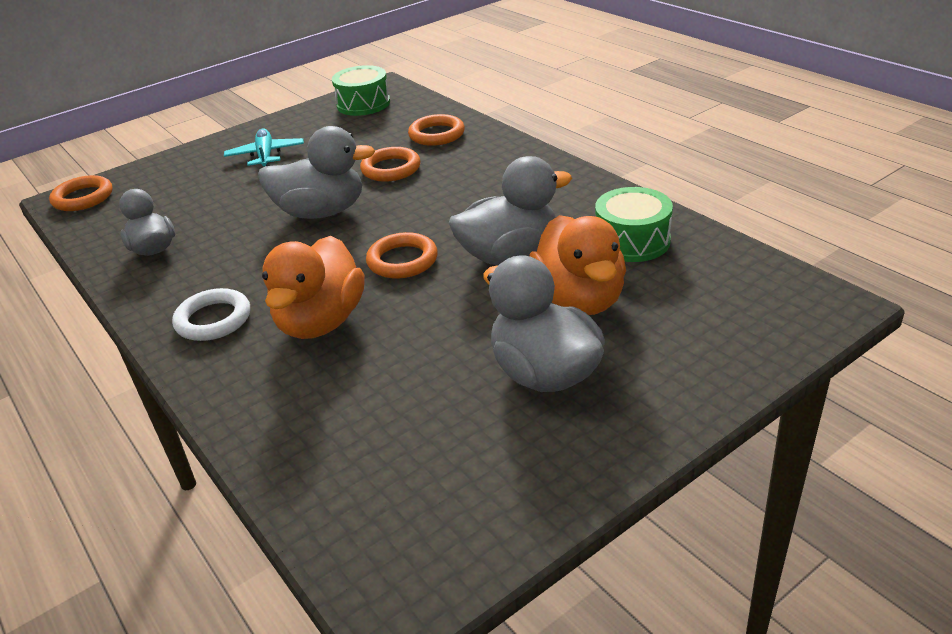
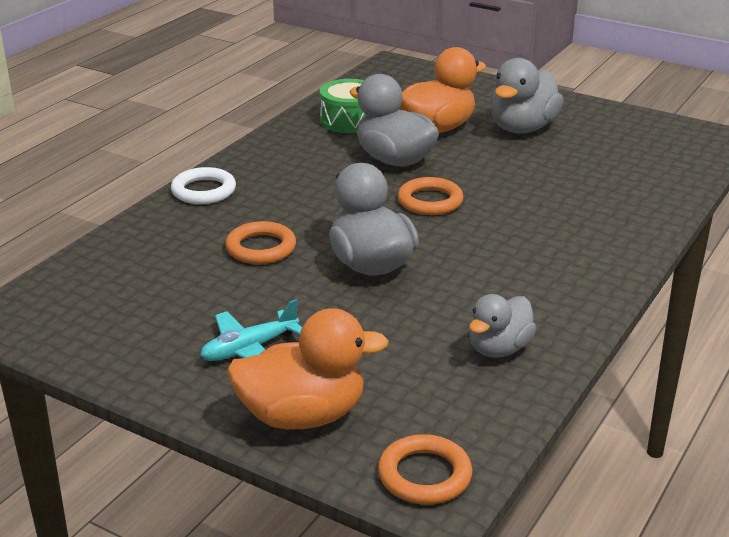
camera: 115 degrees left, 5 degrees down
white ring [172,288,250,341] -> white ring moved to [171,167,236,204]
orange duck [262,236,365,339] -> orange duck moved to [227,308,389,430]
green drum [332,65,390,116] -> none
orange ring [408,114,465,146] -> none

